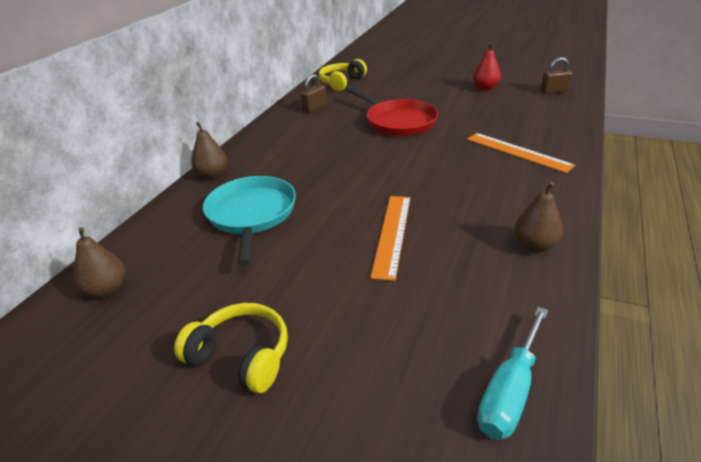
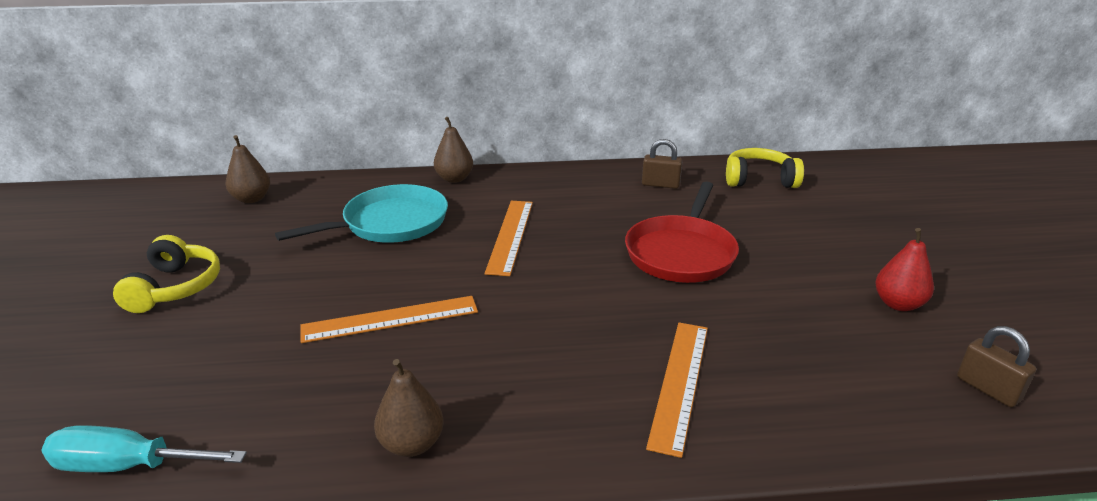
camera: 60 degrees right, 5 degrees down
none -> orange ruler [485,201,533,276]

